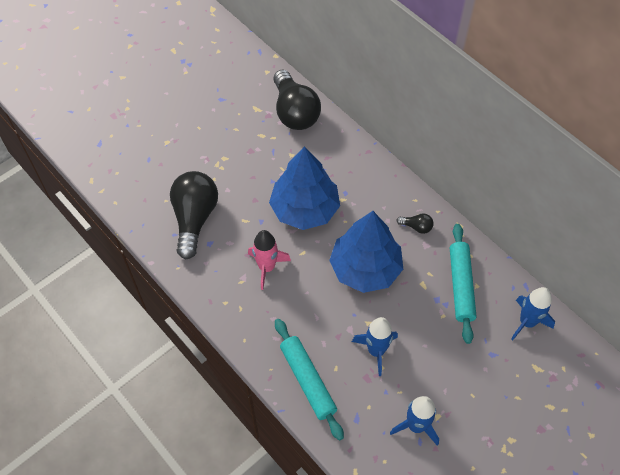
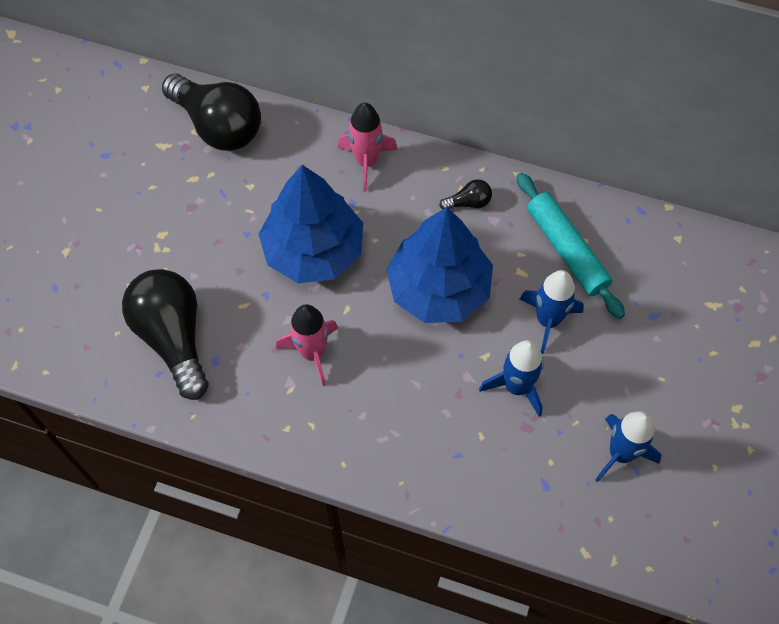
camera: 30 degrees left, 5 degrees up
turquoise rolling pin [275,319,344,441] -> none
blue rocket [511,287,555,341] -> blue rocket moved to [520,270,584,354]
none -> pink rocket [338,103,398,192]

